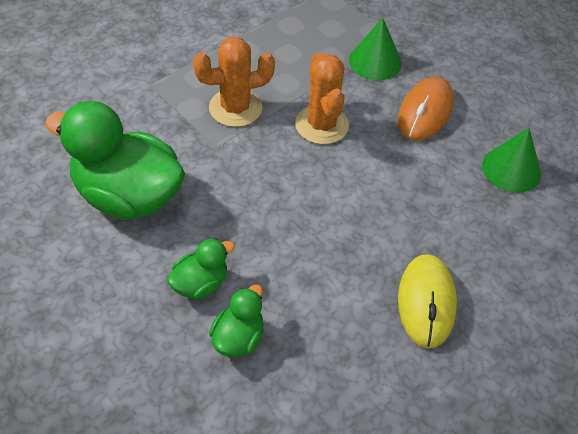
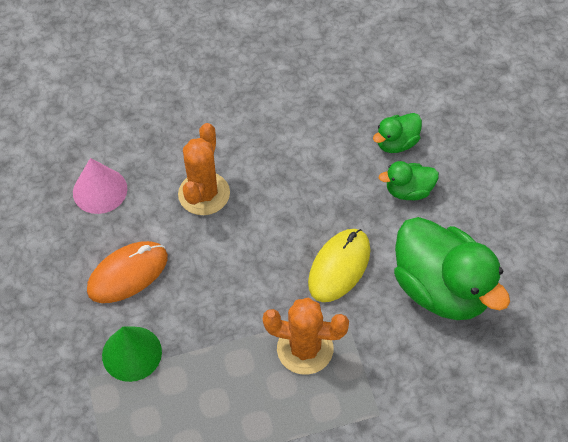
camera: 150 degrees left, 5 degrees up
orange cactus [295,52,349,144] -> orange cactus moved to [178,123,230,215]
yellow mouse [398,254,457,349] -> yellow mouse moved to [308,229,370,302]
green cone [482,128,541,193] -> pink cone [73,158,127,214]

